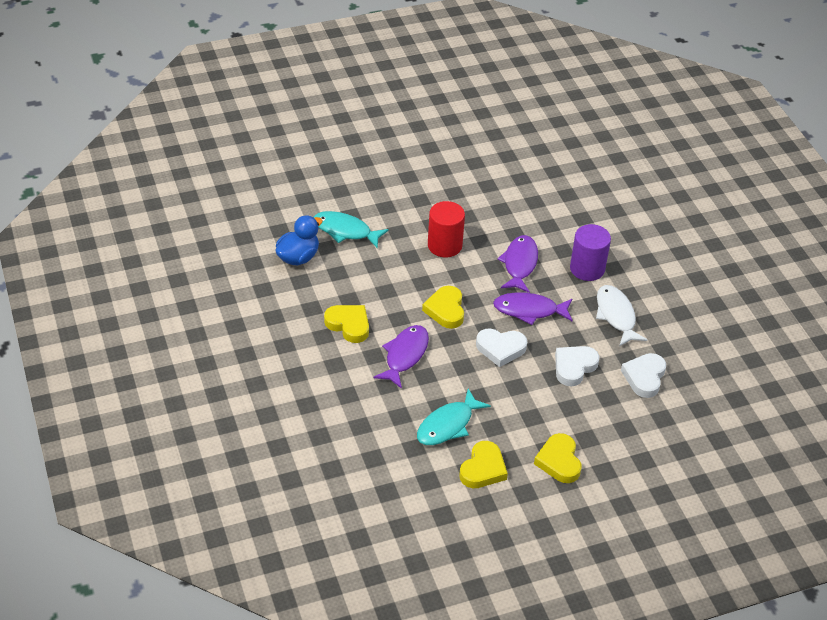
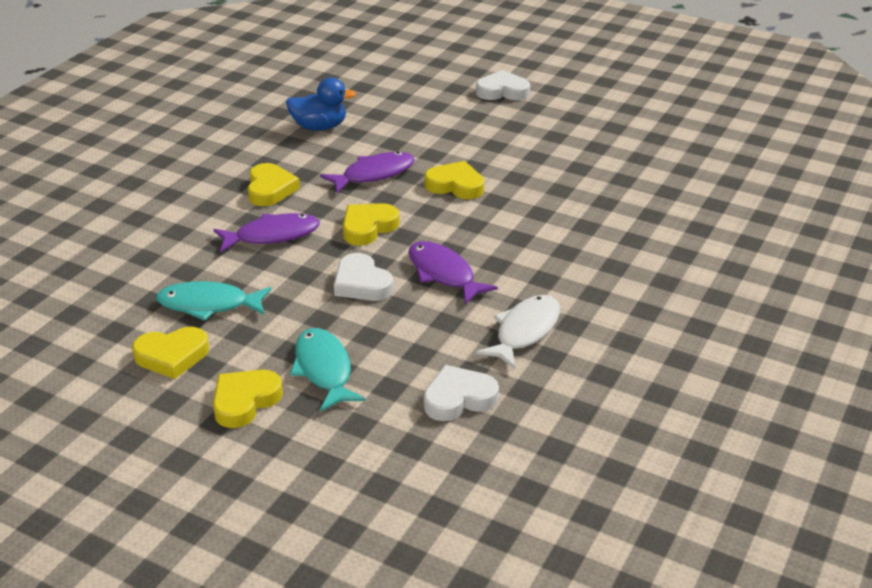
camera: 50 degrees right, 10 degrees down
turquoise fish [313,211,389,249] -> turquoise fish moved to [290,328,366,412]
red cylinder [428,201,465,257] -> yellow heart [424,161,484,199]
purple fish [497,235,538,293] -> purple fish moved to [320,151,415,193]
white heart [555,346,599,386] -> white heart moved to [476,70,530,100]
purple cylinder [570,224,611,281] -> none

